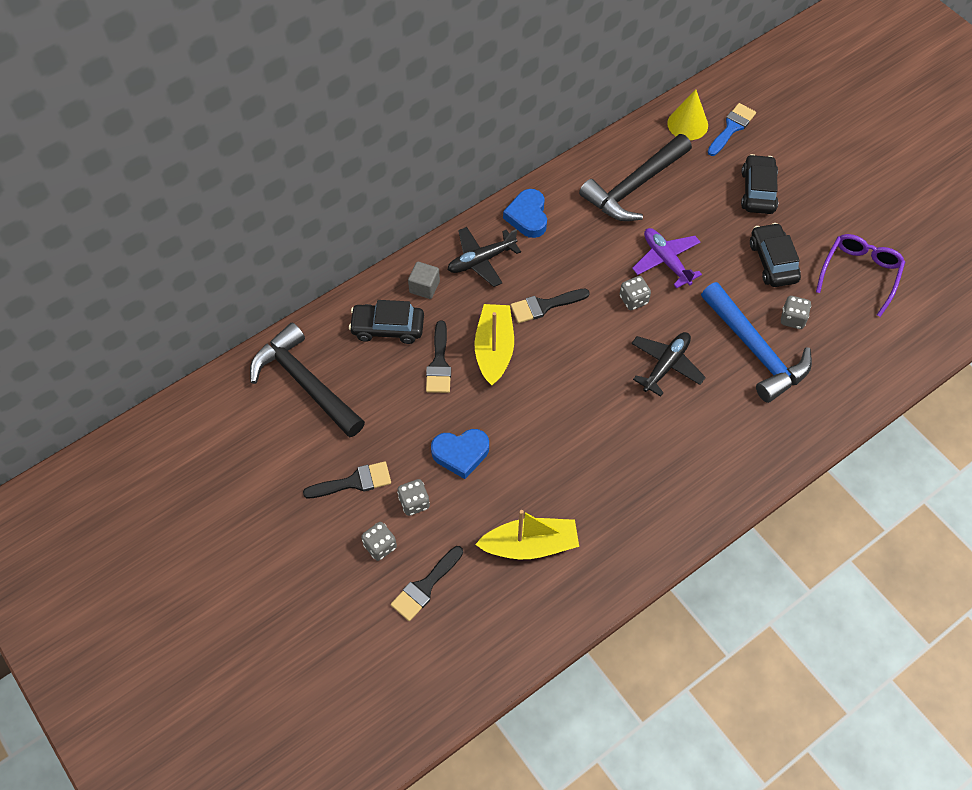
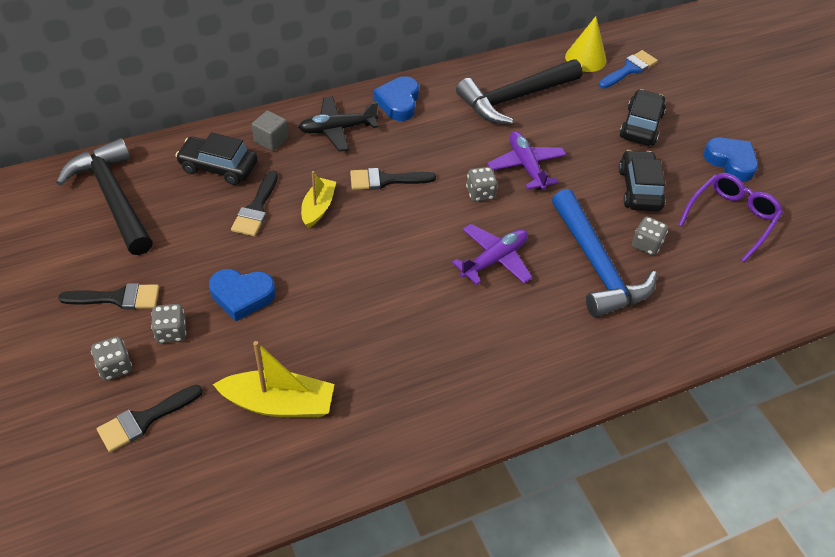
camera: 10 degrees right, 10 degrees down
yellow boat [474,304,514,385] -> yellow boat [301,171,336,228], size x0.64
black plane [631,332,706,397] -> purple plane [452,224,533,285]
none -> blue heart [703,137,758,182]

